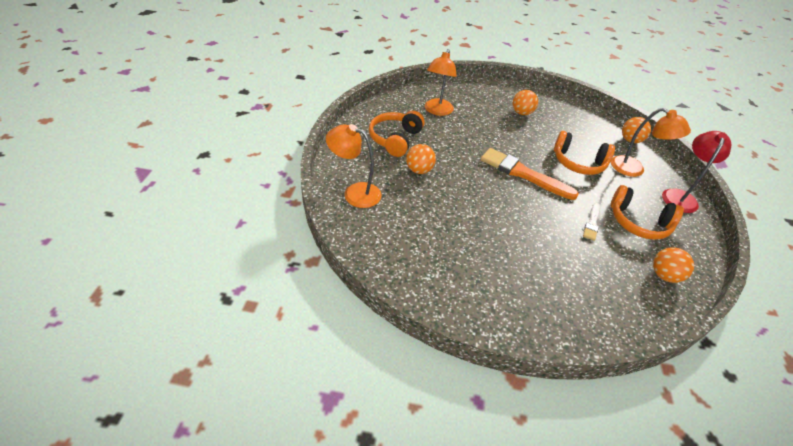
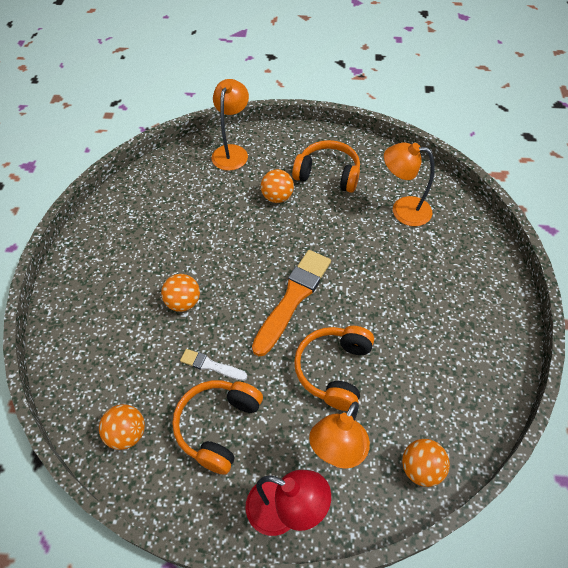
camera: 90 degrees right, 10 degrees up
orange ball [513,90,538,115] -> orange ball moved to [161,274,200,312]

